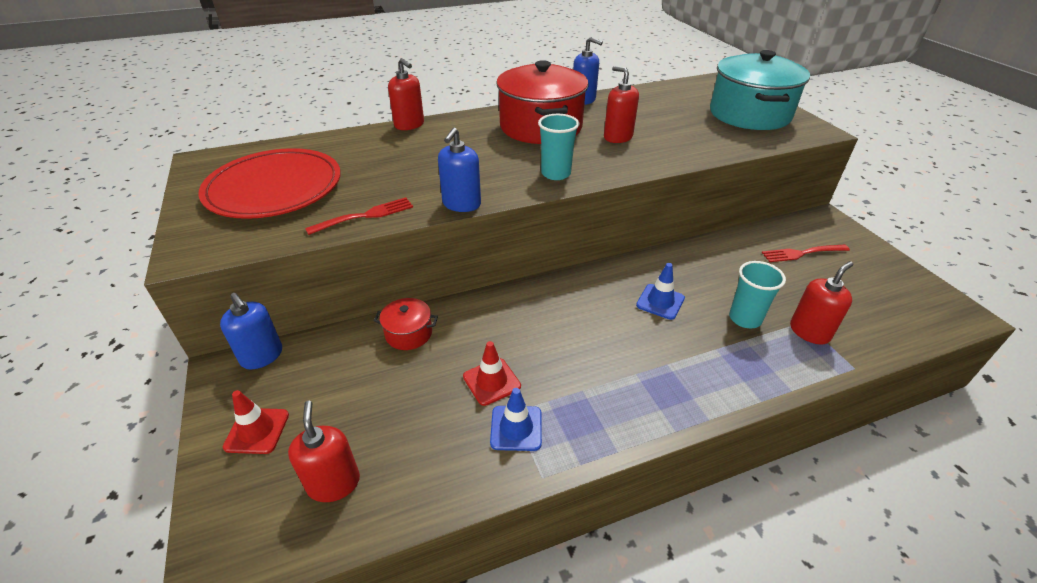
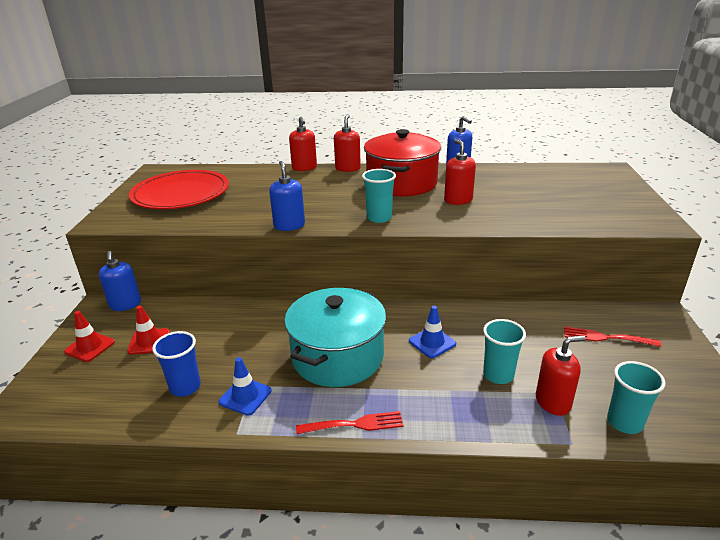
camera: 25 degrees right, 10 degrees down
red soap dispenser [288,401,360,502] -> red soap dispenser moved to [334,115,361,172]
red fork [305,197,413,235] -> red fork moved to [296,411,404,434]
red pot [374,298,438,350] -> none
blue soap dispenser [438,128,481,212] -> blue soap dispenser turned 120 degrees clockwise [269,161,305,231]
red traffic cone [463,341,521,406] -> red traffic cone moved to [127,306,170,355]
turquoise pot [710,50,810,130] -> turquoise pot moved to [284,288,386,387]
none -> blue cup [152,331,201,397]
none -> turquoise cup [607,361,666,434]

